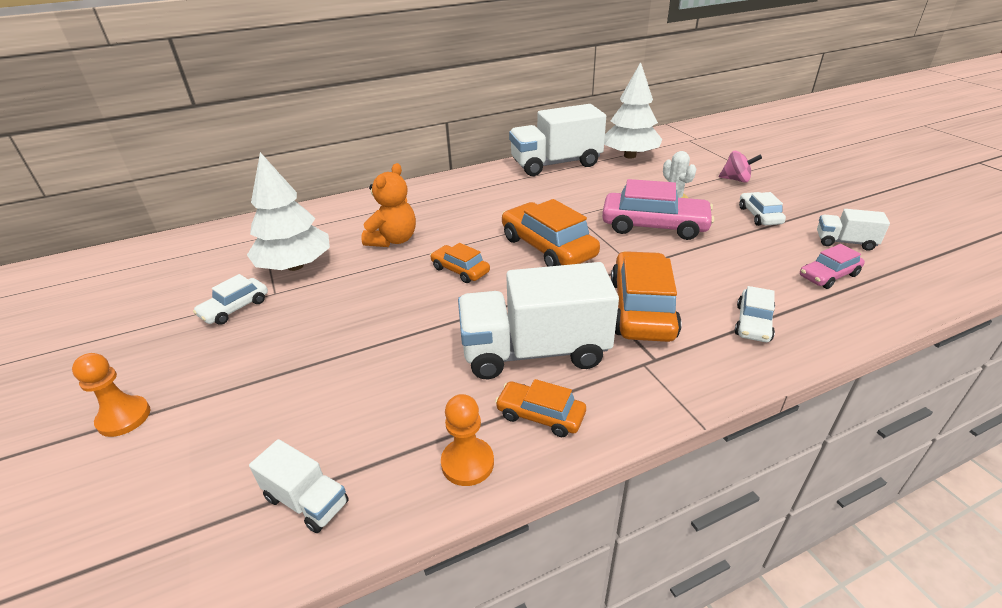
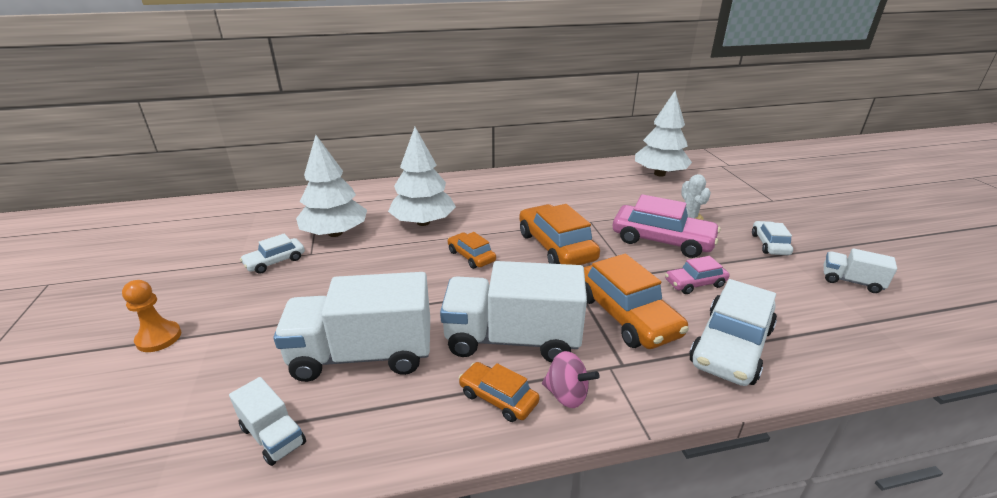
camera: 10 degrees right, 5 degrees down
orange teddy bear [361,163,416,247] -> white tree [388,127,456,226]
orange pawn [441,394,494,486] -> none
white truck [509,104,606,176] -> white truck moved to [273,272,430,382]
orange car [611,251,682,342] -> orange car turned 135 degrees clockwise [584,254,689,349]
pink spinning top [719,151,762,183] -> pink spinning top moved to [542,351,599,408]
white car [735,286,775,342] -> white car [689,279,777,386], size x1.83
pink car [800,244,865,289] -> pink car moved to [665,256,730,294]

